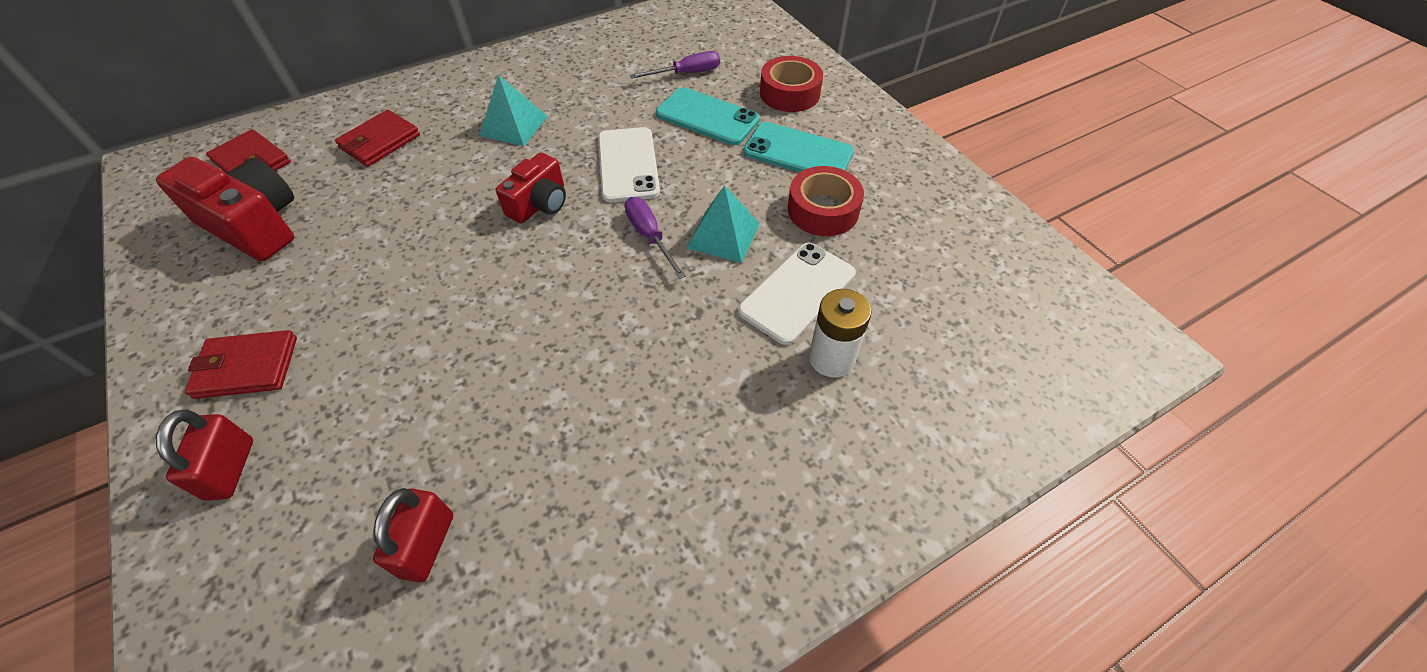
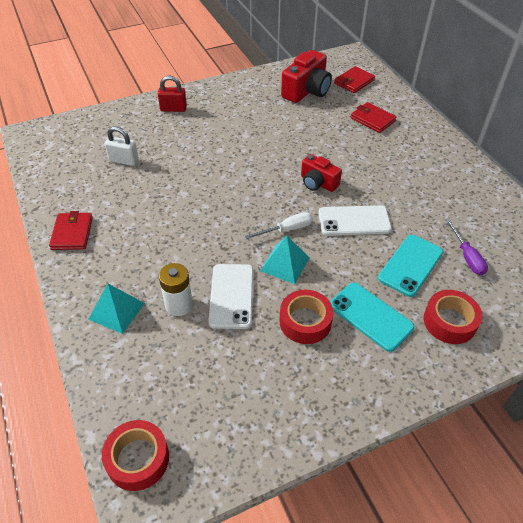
camera: 95 degrees right, 5 degrees down
red wallet [185,330,297,399] -> red wallet moved to [49,211,93,250]
red padlock [373,488,453,582] -> white padlock [105,126,139,166]
turquoise pyramid [479,75,548,146] -> turquoise pyramid moved to [88,283,145,334]
purple screwdriver [625,197,686,279] -> white screwdriver [245,212,313,239]
white phone [738,243,856,345] -> white phone turned 45 degrees clockwise [208,264,253,329]
turquoise phone [743,122,854,172] -> turquoise phone turned 75 degrees counterclockwise [330,283,415,352]
none -> red tape [102,420,169,491]

